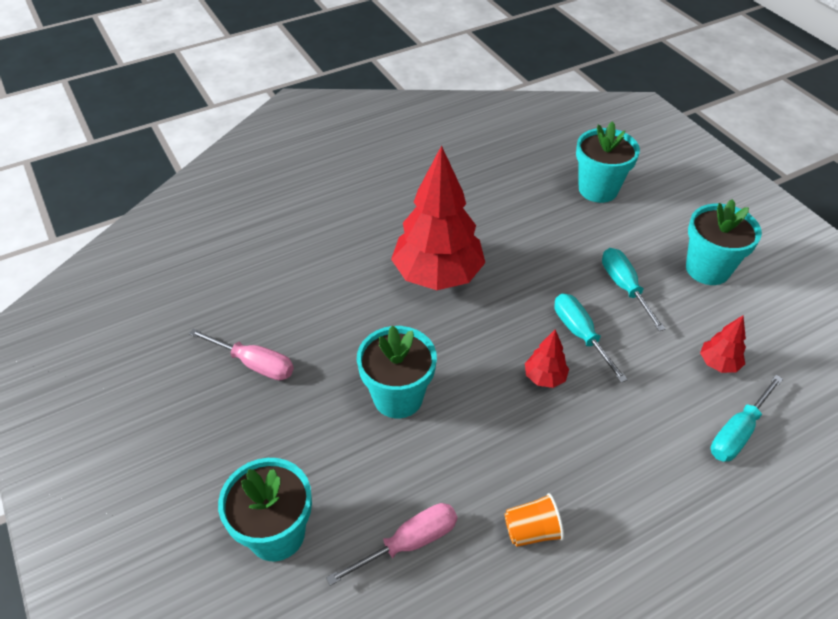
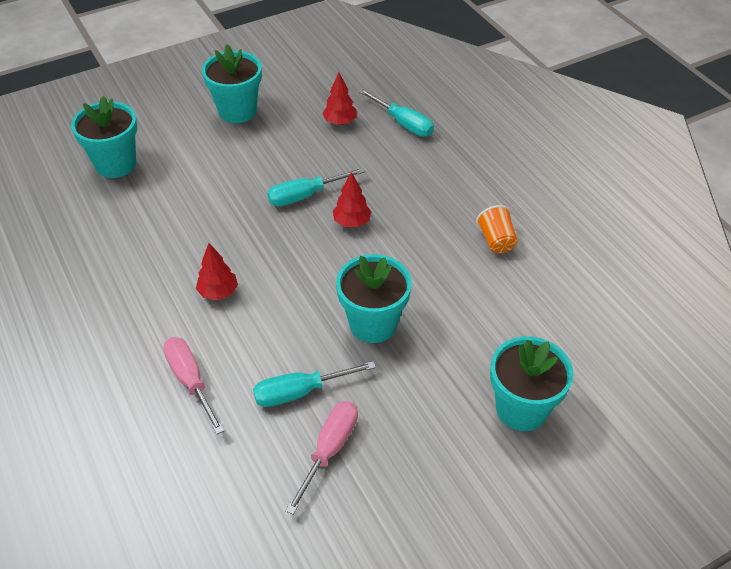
camera: 90 degrees left, 0 degrees up
pink screwdriver [326,503,457,586] -> pink screwdriver moved to [163,337,224,434]
red tree [391,145,485,290] -> red tree [196,243,238,300], size x0.43
turquoise screwdriver [602,248,666,331] -> turquoise screwdriver moved to [253,361,376,407]

